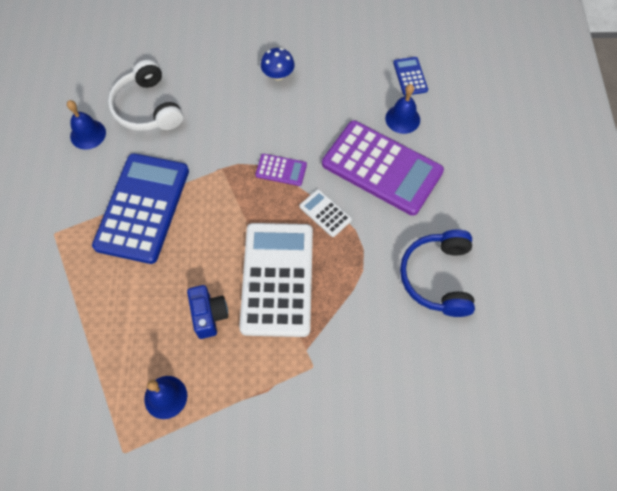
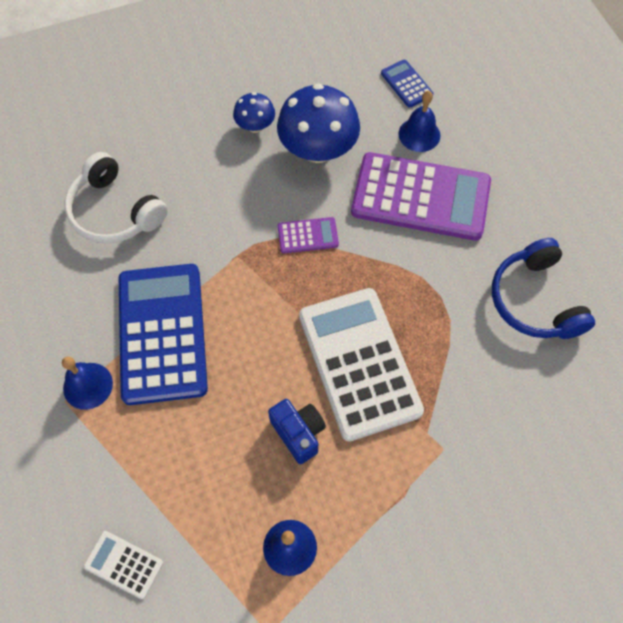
camera: 20 degrees left, 0 degrees up
blue bell [67,100,106,150] -> blue bell moved to [62,357,113,410]
white calculator [299,189,352,237] -> white calculator moved to [83,531,163,599]
none -> blue mushroom [277,83,360,163]

